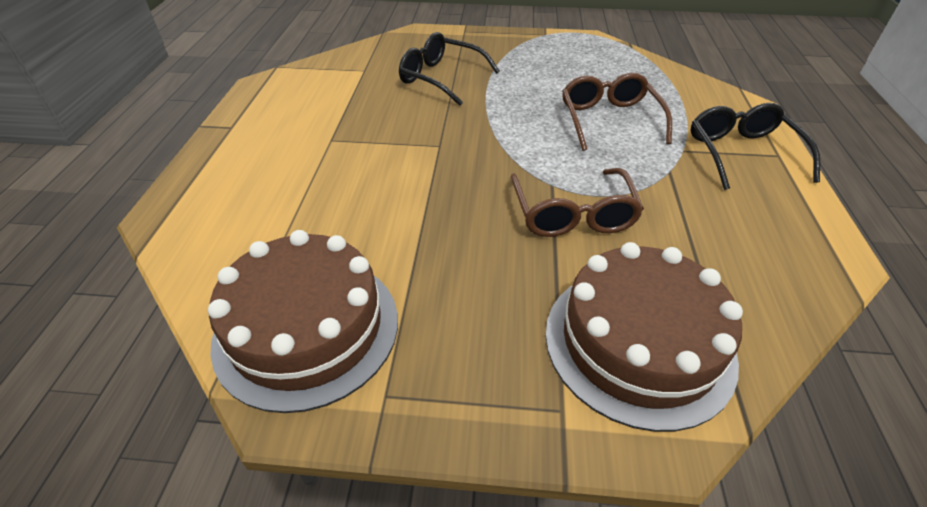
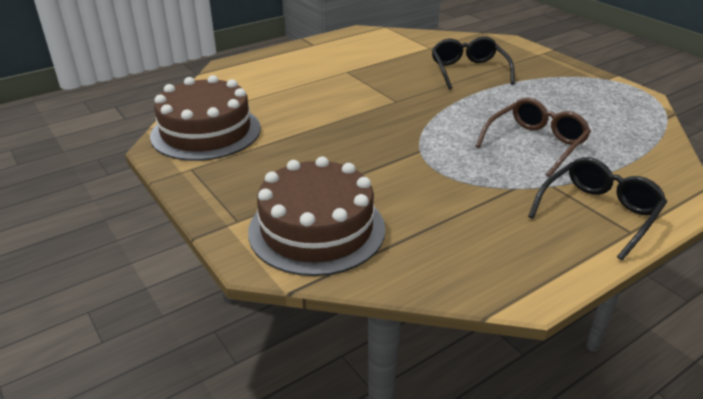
camera: 50 degrees right, 10 degrees down
brown glasses [511,168,644,237] -> none

